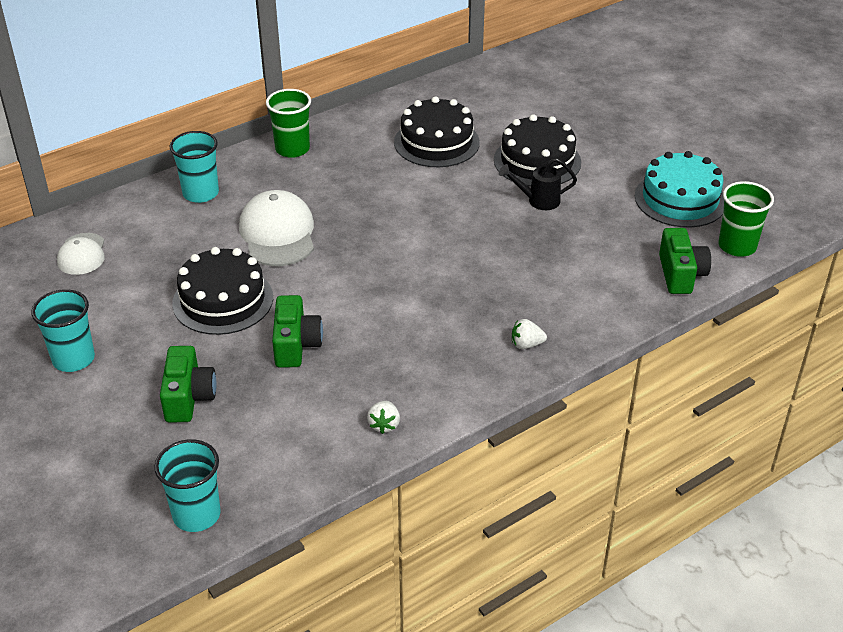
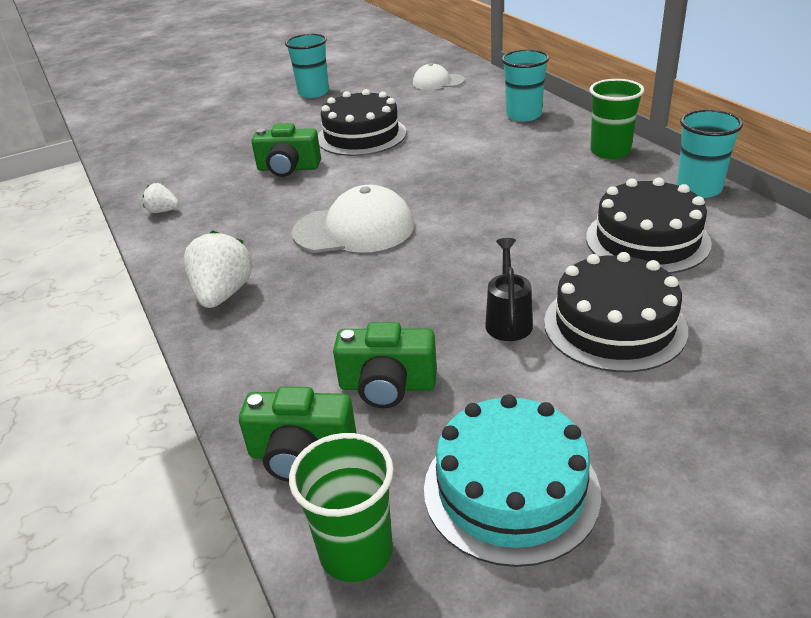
camera: 100 degrees right, 5 degrees down
turquoise cup [154,439,221,532] -> turquoise cup moved to [677,109,743,198]
green camera [160,346,216,423] -> green camera moved to [333,322,437,408]
white cap [239,190,314,266] -> white cap moved to [292,185,414,253]
white strawberry [512,319,547,349] -> white strawberry [184,230,253,308], size x1.84

